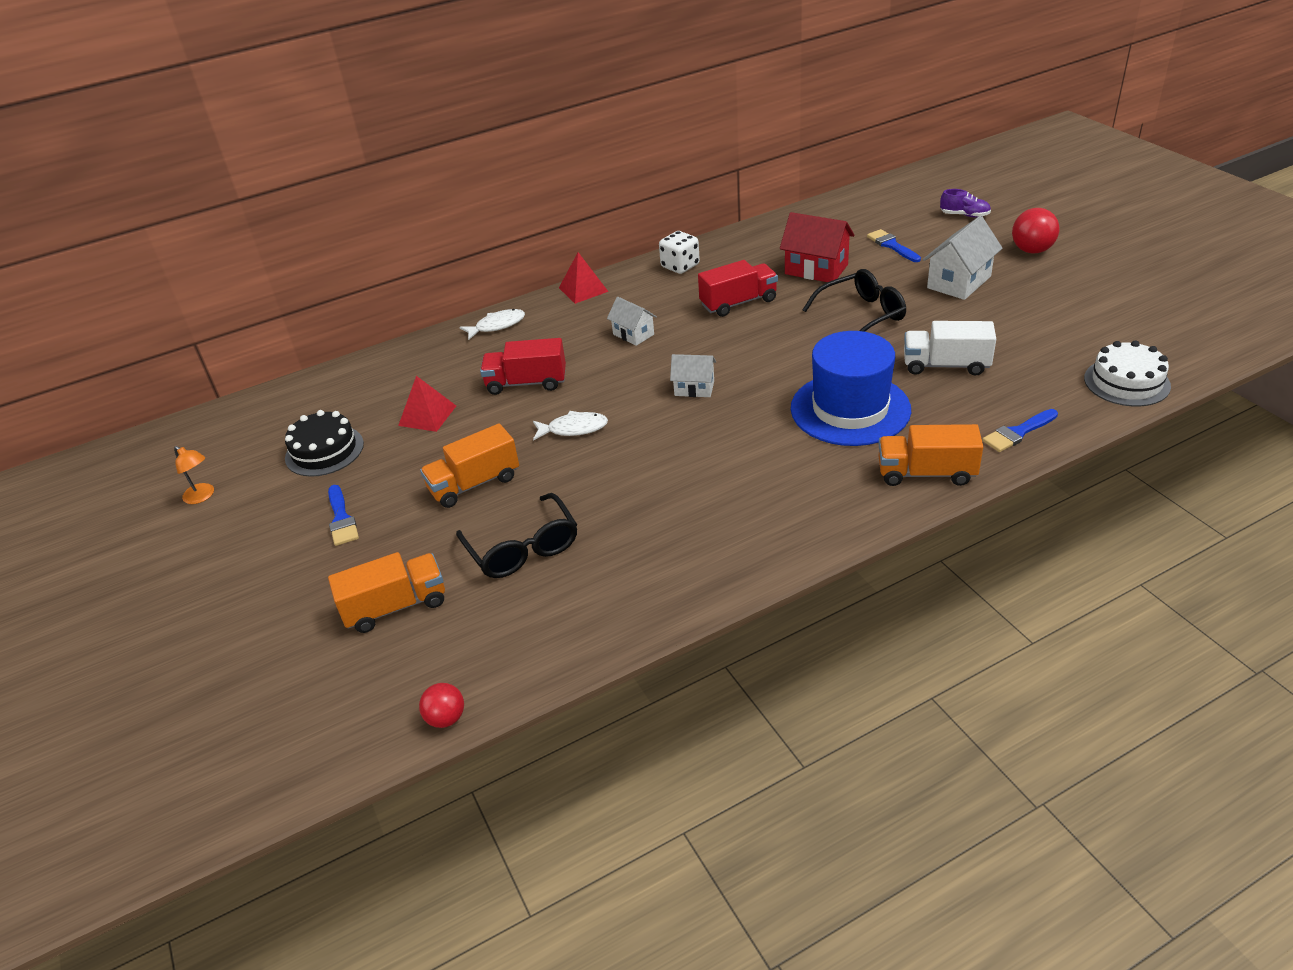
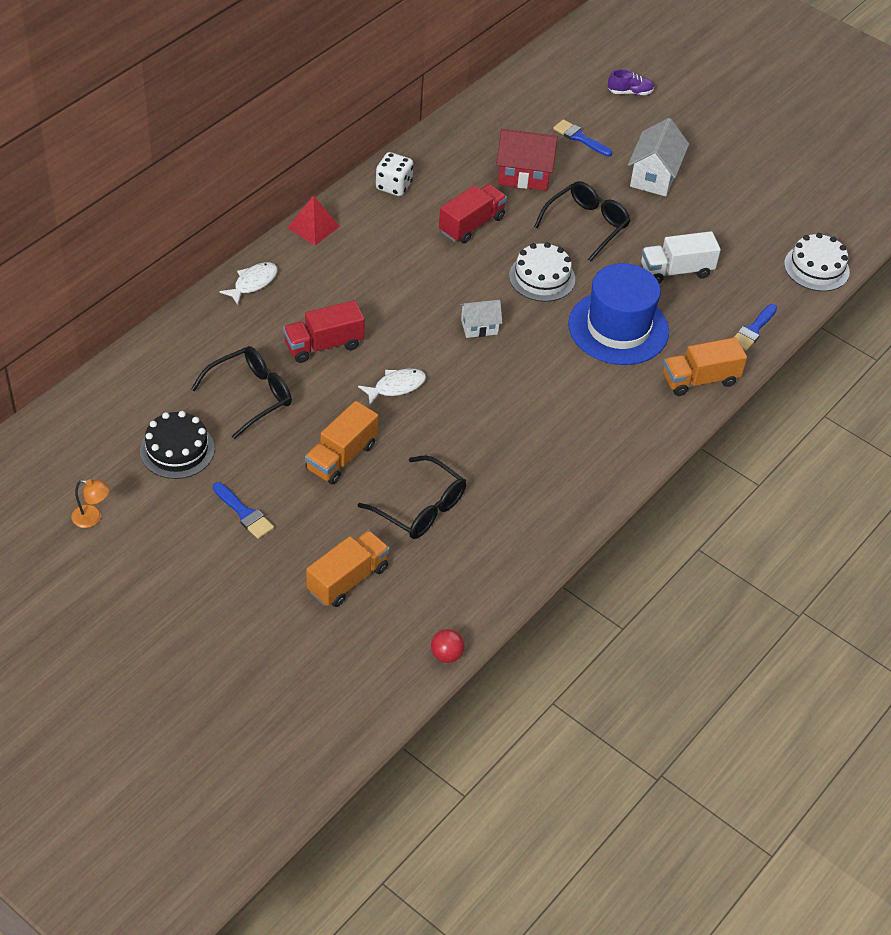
camera: 30 degrees left, 10 degrees up
red pyramid [398,376,456,432] -> black glasses [191,346,292,439]
white house [607,297,657,346] -> none
red ball [1012,208,1060,253] -> none
none -> white cake [509,242,575,302]

